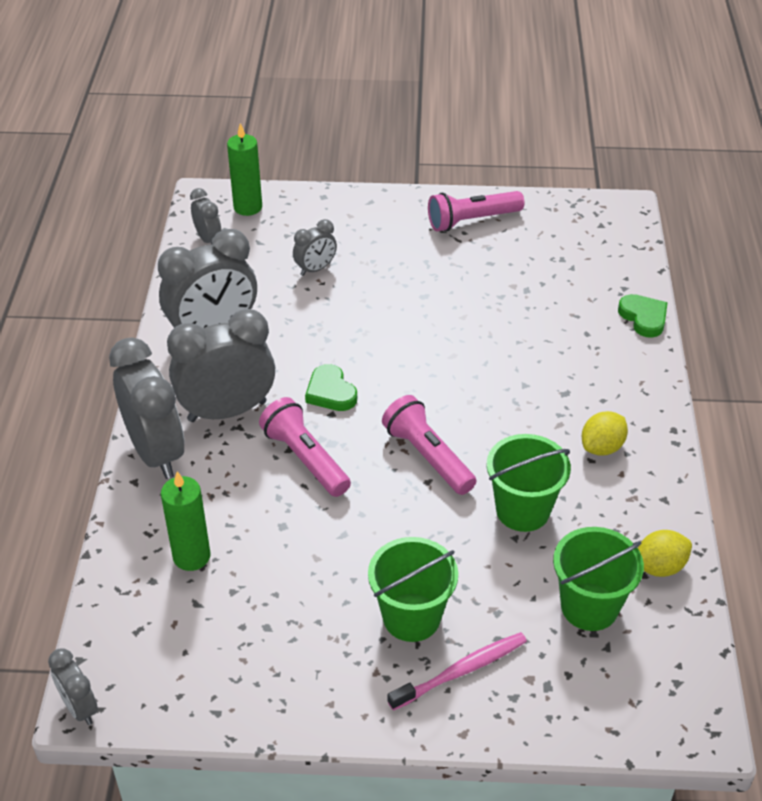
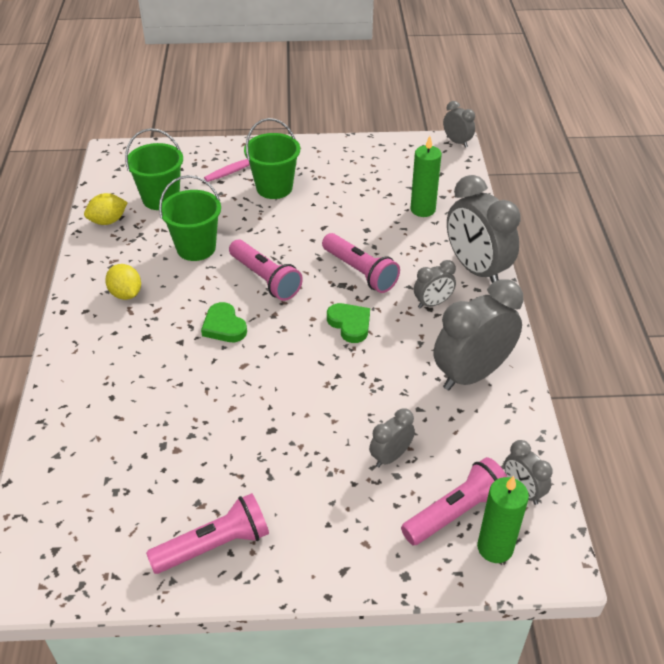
camera: 175 degrees right, 0 degrees up
grey clock [167,309,275,422] -> grey clock [414,260,456,309], size x0.50
yellow lemon [582,411,628,456] -> yellow lemon turned 75 degrees counterclockwise [105,264,141,300]
green heart [618,294,668,338] -> green heart moved to [201,302,247,342]
none -> pink flashlight [401,457,507,545]

